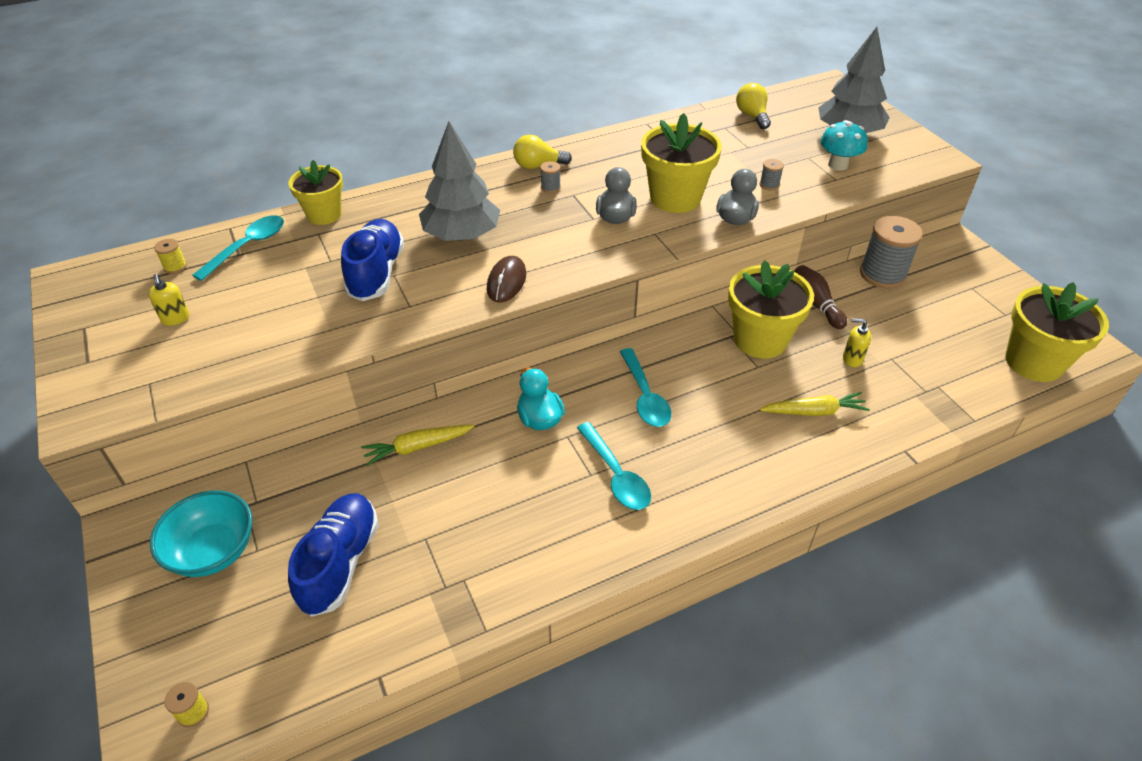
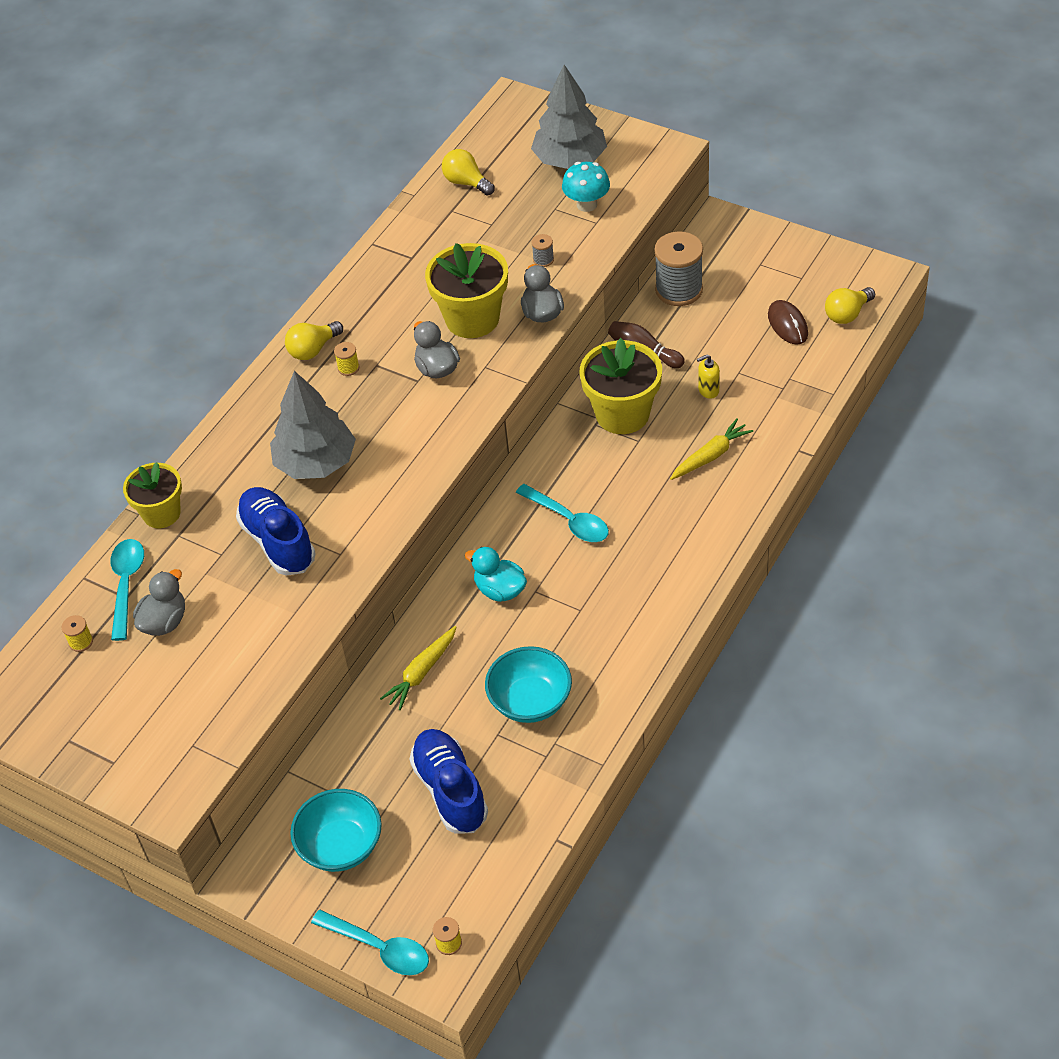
camera: 30 degrees left, 5 degrees up
yellow soap dispenser [148,274,189,326] -> none
brown mouse [487,256,526,302] -> brown mouse moved to [768,300,808,345]
grey spool [540,161,561,193] -> yellow spool [334,342,359,376]
turquoise spoon [577,422,651,510] -> turquoise spoon moved to [311,910,429,975]
yellow flower pot [1005,282,1109,382] -> yellow light bulb [825,287,875,324]
none -> grey duck [133,569,185,636]
none -> turquoise bowl [485,646,572,723]

